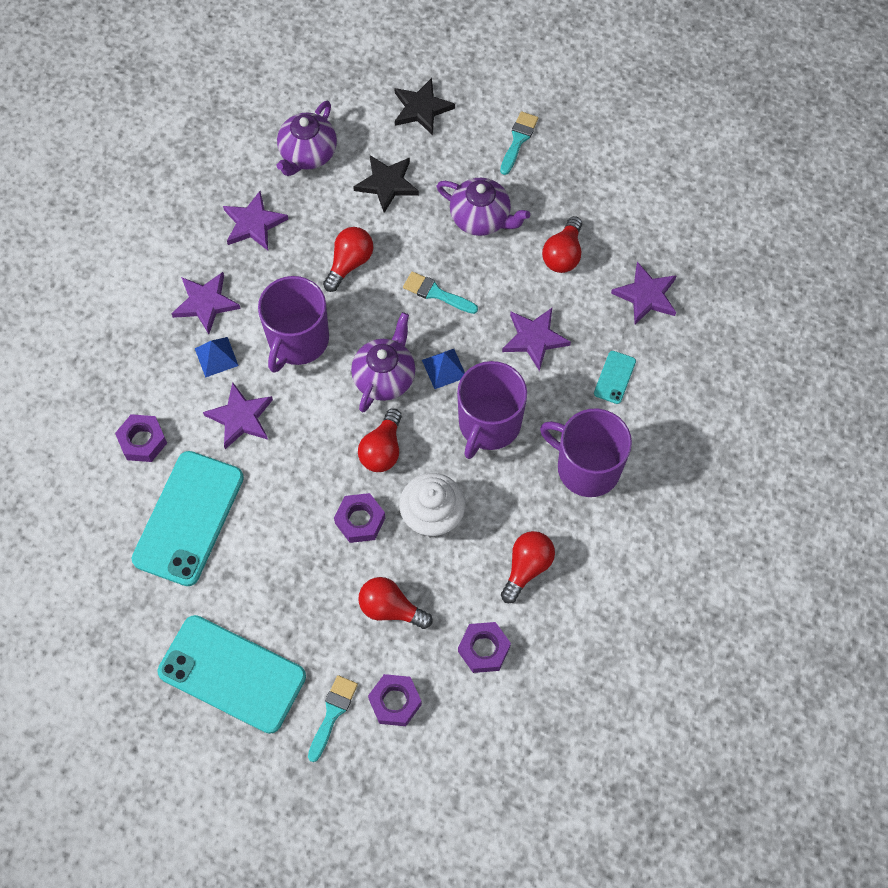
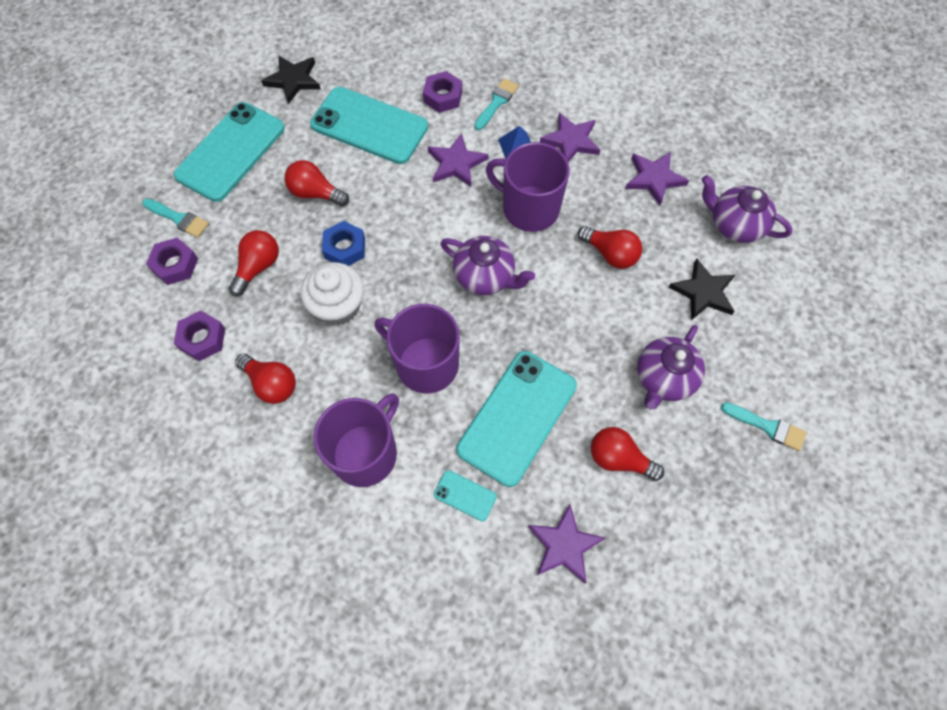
camera: 95 degrees right, 0 degrees up
purple nut [334,493,385,543] -> blue nut [322,221,365,266]
red light bulb [358,408,402,472] -> red light bulb moved to [284,160,349,206]
black star [394,78,455,135] -> black star moved to [261,55,321,104]
turquoise brush [403,271,478,314] -> turquoise brush moved to [474,78,519,130]
blue pyramid [422,349,465,389] -> none
purple star [502,308,571,371] -> turquoise phone [457,351,577,487]

